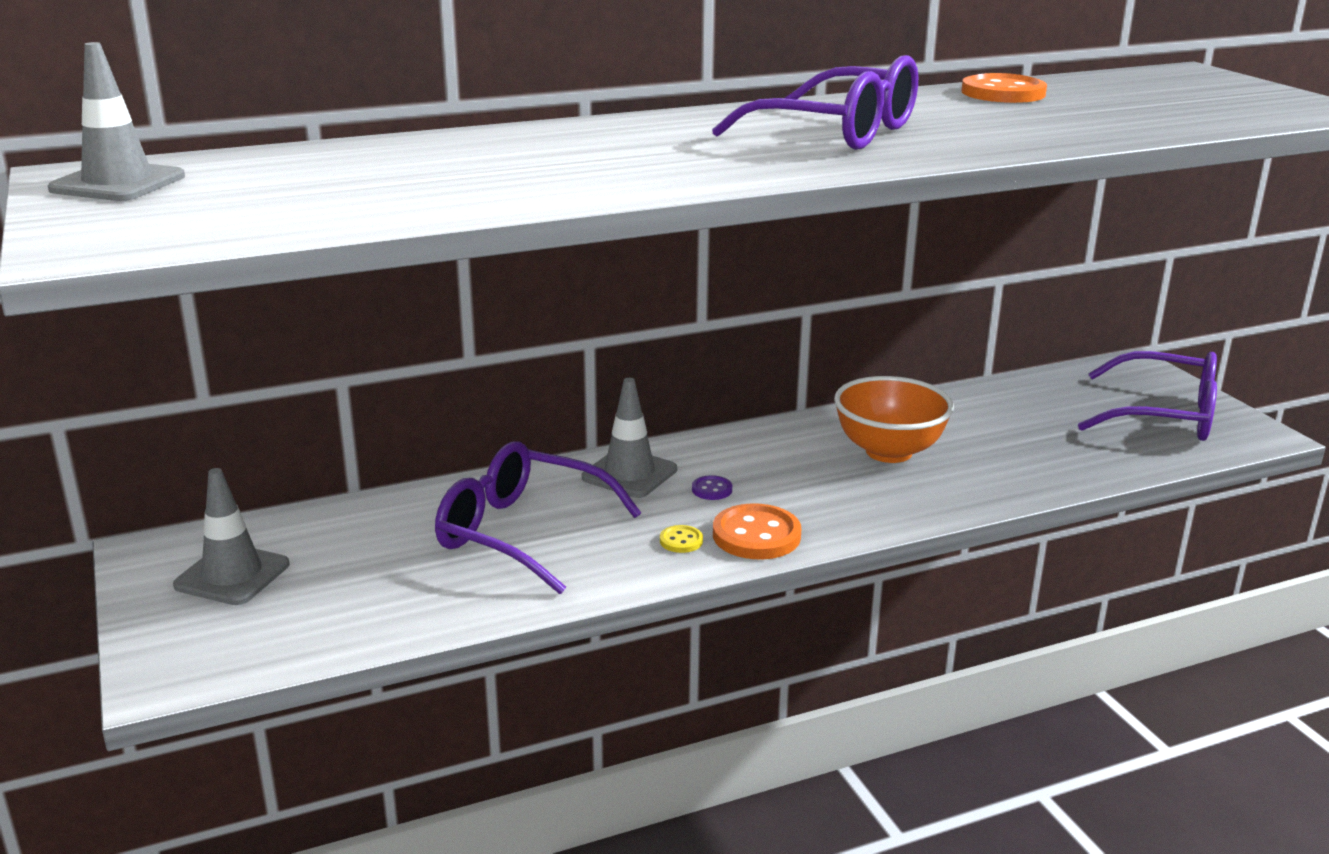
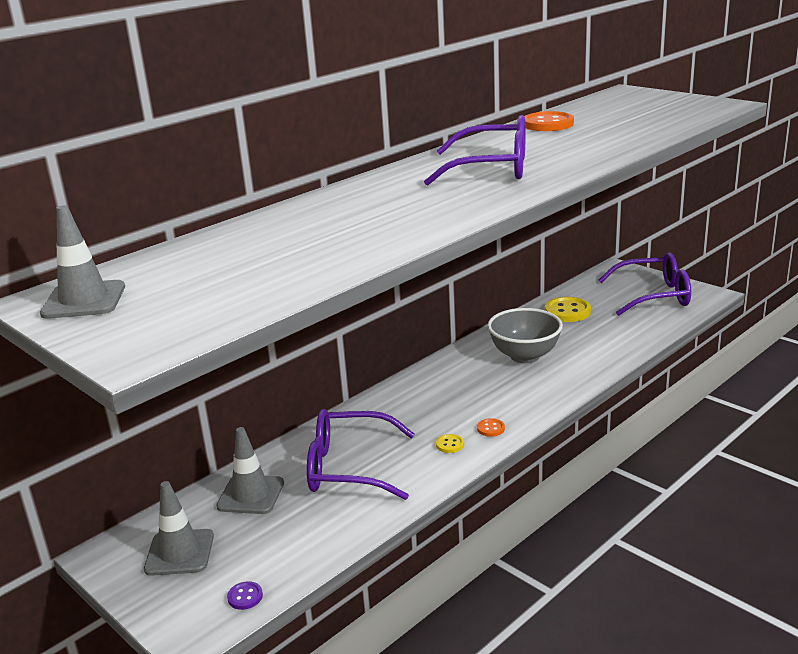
camera: 20 degrees left, 0 degrees up
grey traffic cone [582,378,677,498] -> grey traffic cone moved to [216,427,284,514]
purple button [692,475,732,500] -> purple button moved to [227,581,263,610]
orange button [713,503,801,560] -> orange button [477,418,505,437], size x0.49
orange bowl [834,376,954,463] -> grey bowl [488,308,563,363]
none -> yellow button [545,297,591,322]

